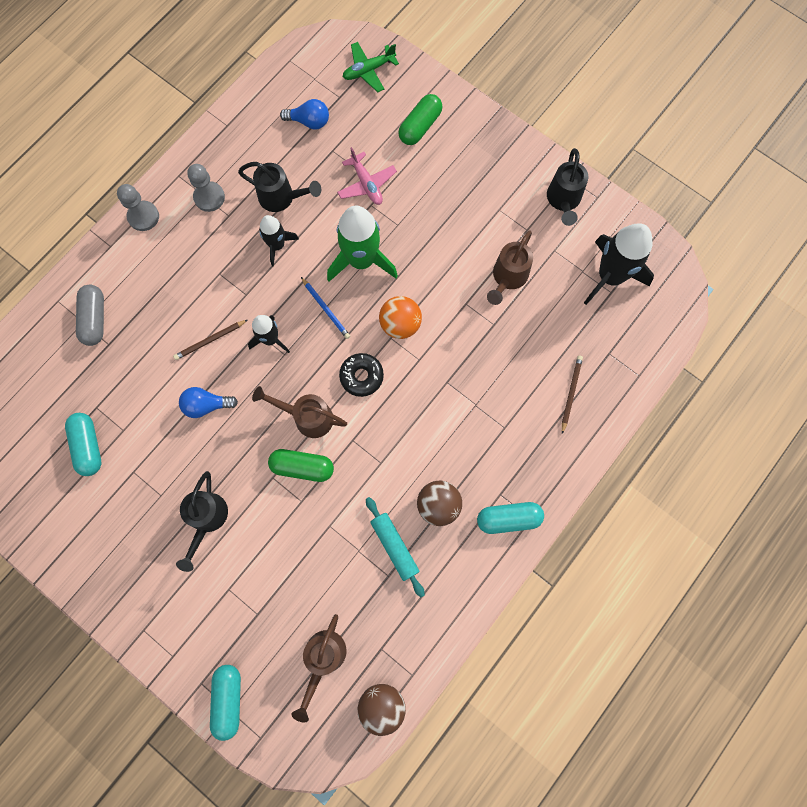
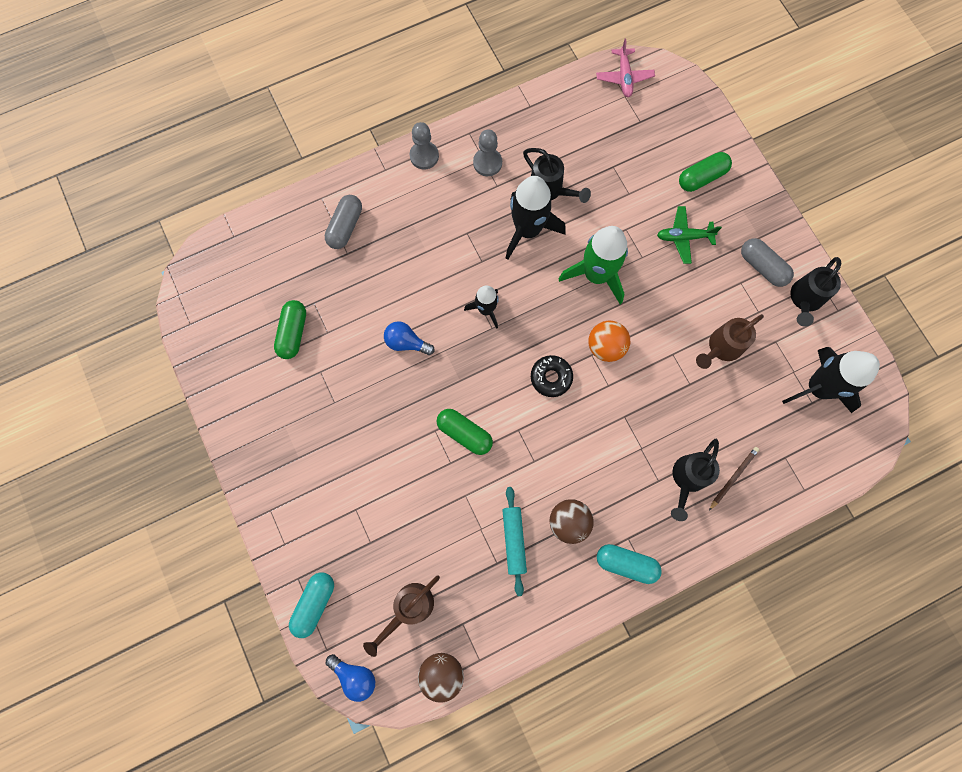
camera: 25 degrees right, 0 degrees up
turquoise capsule [65,413,101,476] -> green capsule [274,300,306,359]
brown pencil [173,320,247,360] -> none
black watering can [176,471,228,572] -> black watering can moved to [671,439,720,521]
brown watering can [252,386,347,438] -> none
black rocket [259,215,299,267] -> black rocket [506,176,566,260], size x1.75
blue light bulb [280,99,329,130] -> blue light bulb moved to [326,654,375,702]
blue pencil [301,277,350,339] -> none
pink plane [337,147,397,205] -> pink plane moved to [596,39,655,97]
green plane [343,42,399,92] -> green plane moved to [657,206,722,264]
none -> grey capsule [741,238,794,287]

